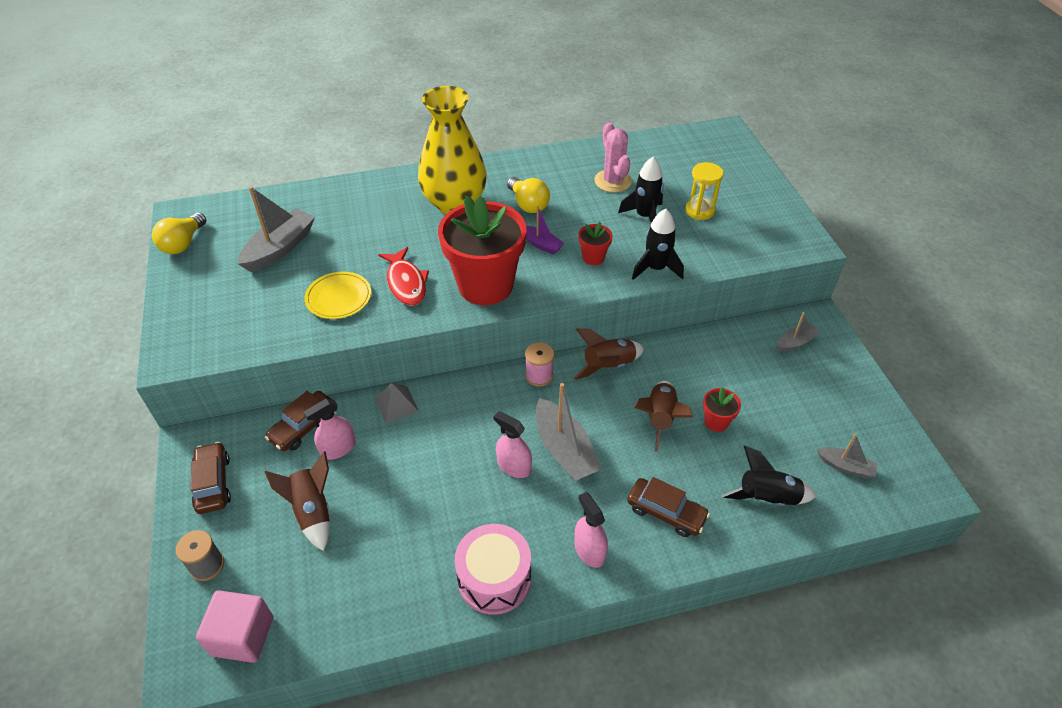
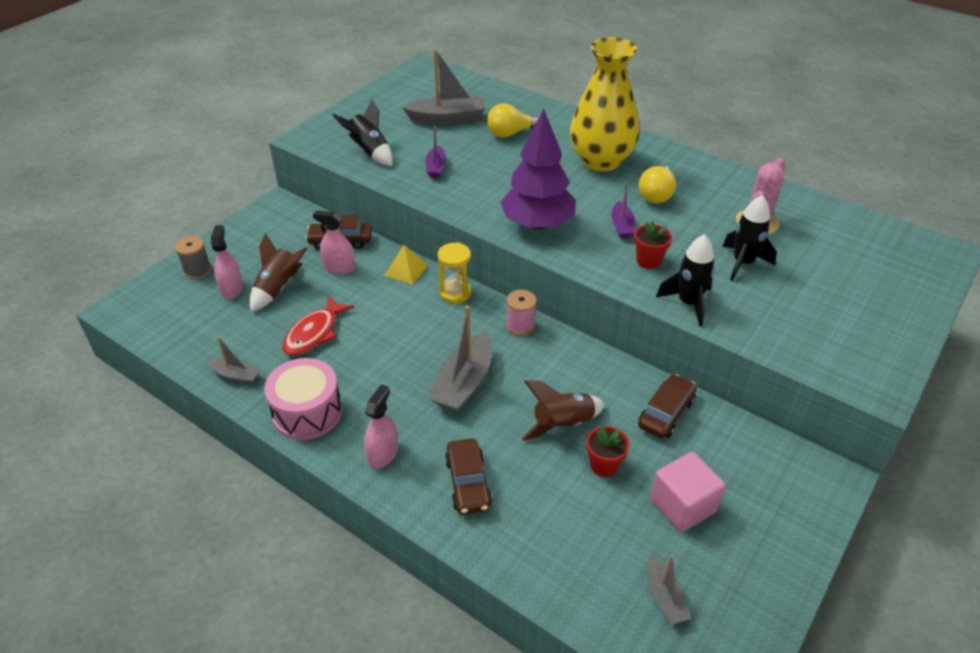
camera: 50 degrees right, 5 degrees down
yellow light bulb [152,213,206,254] -> yellow light bulb moved to [487,103,539,138]
brown car [191,442,231,514] -> brown car moved to [638,374,697,439]
pink cube [196,590,273,663] -> pink cube moved to [650,452,725,532]
yellow plate [304,272,371,319] -> purple boat [425,126,446,178]
grey pyramid [375,383,419,424] -> yellow pyramid [384,245,428,285]
red fish [378,247,429,306] -> red fish moved to [282,296,354,356]
red flower pot [438,196,526,305] -> purple tree [500,108,576,229]
pink spray bottle [494,411,532,478] -> pink spray bottle moved to [211,225,243,299]
brown rocket [574,328,644,380] -> none
yellow hourglass [685,162,724,220] -> yellow hourglass moved to [438,242,472,304]
black rocket [722,446,816,506] -> black rocket moved to [332,99,393,166]
grey boat [777,312,820,352] -> grey boat moved to [206,337,261,384]

